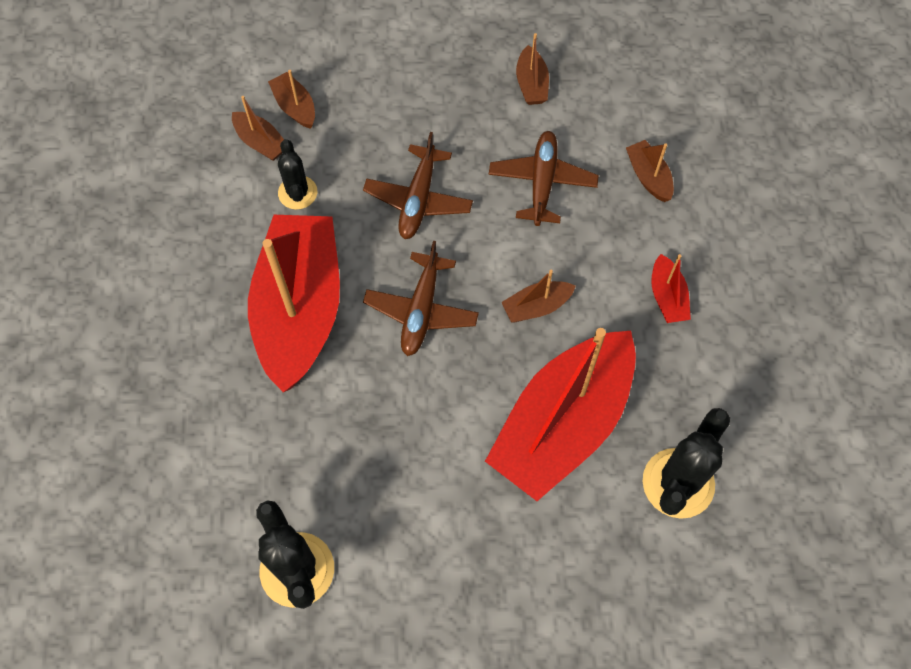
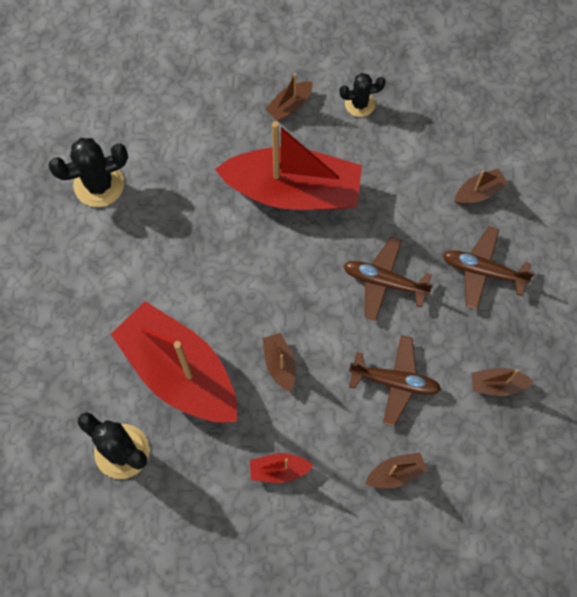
camera: 95 degrees right, 5 degrees up
brown boat [232,96,284,161] -> brown boat moved to [265,73,312,121]
black cactus [278,139,317,210] -> black cactus moved to [339,73,386,117]
brown plane [363,241,479,356] -> brown plane moved to [443,227,535,310]

